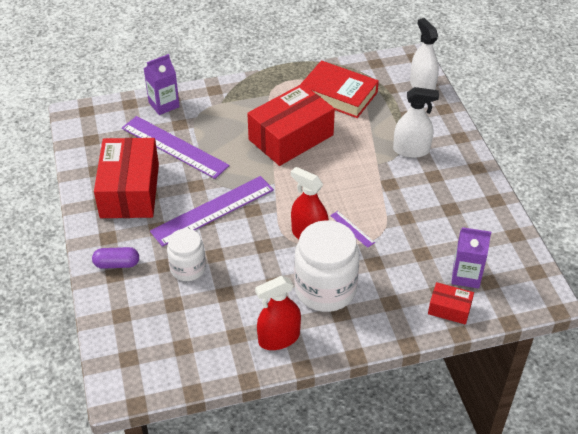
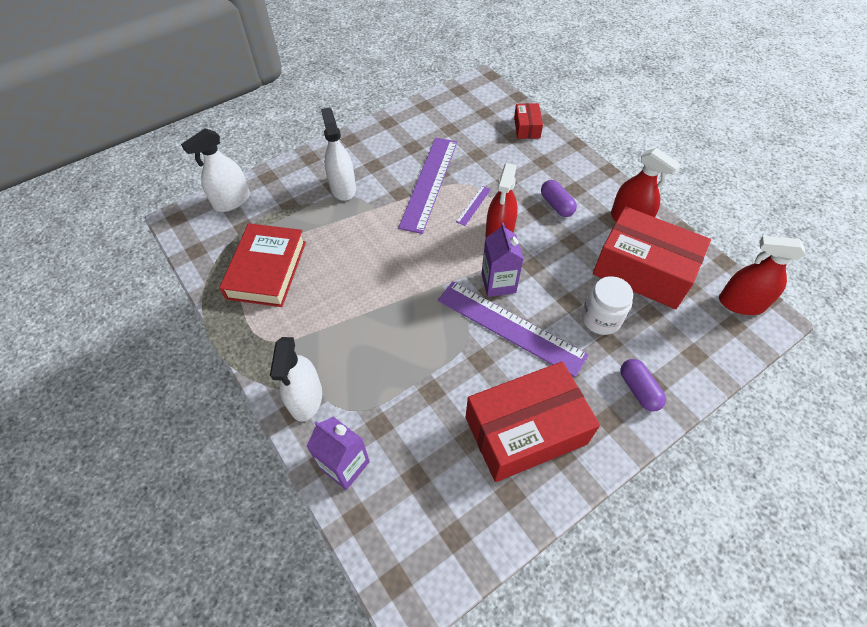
camera: 110 degrees left, 10 degrees up
purple ruler [122,116,230,179] -> purple ruler moved to [398,138,457,234]
red box [247,84,335,166] -> red box moved to [593,206,711,309]
white jar [294,220,360,312] -> purple capsule [541,180,577,217]
purple carton [451,227,491,289] -> purple carton moved to [481,222,524,297]
none -> white spray bottle [270,337,322,422]
none -> red spray bottle [719,236,806,315]

